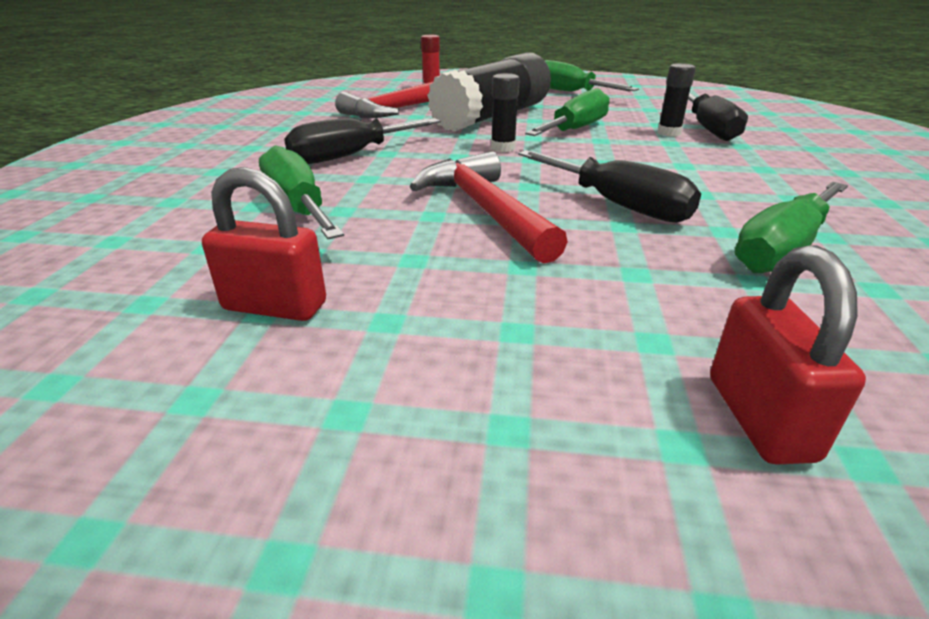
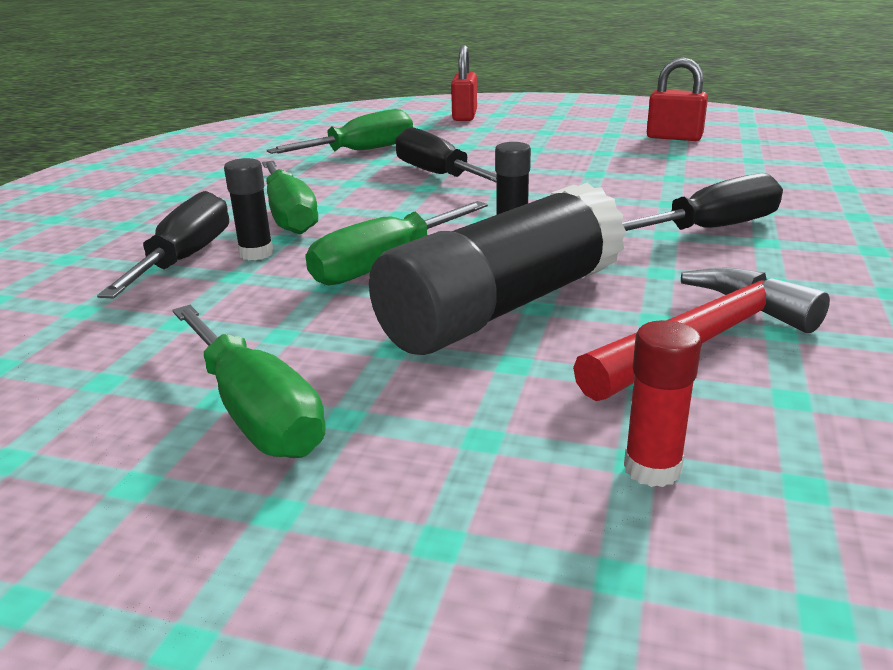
camera: 170 degrees left, 5 degrees down
green screwdriver [259,145,344,239] -> green screwdriver moved to [262,161,318,234]
red hammer [410,151,568,264] -> none

